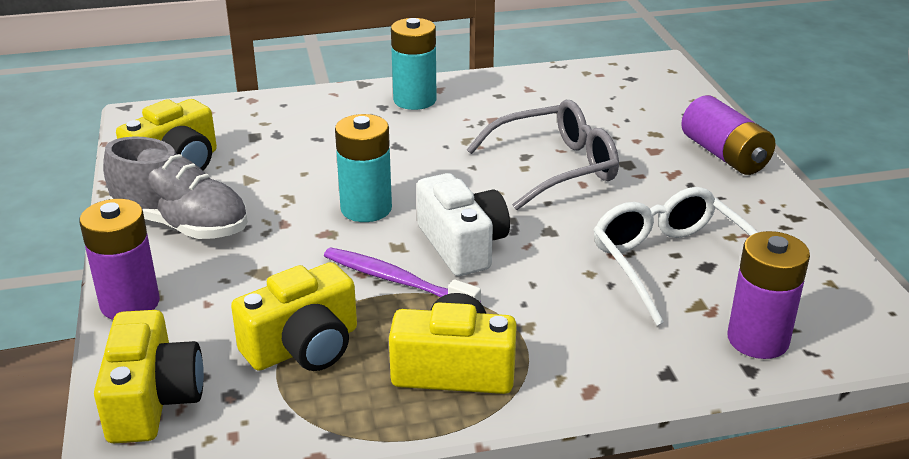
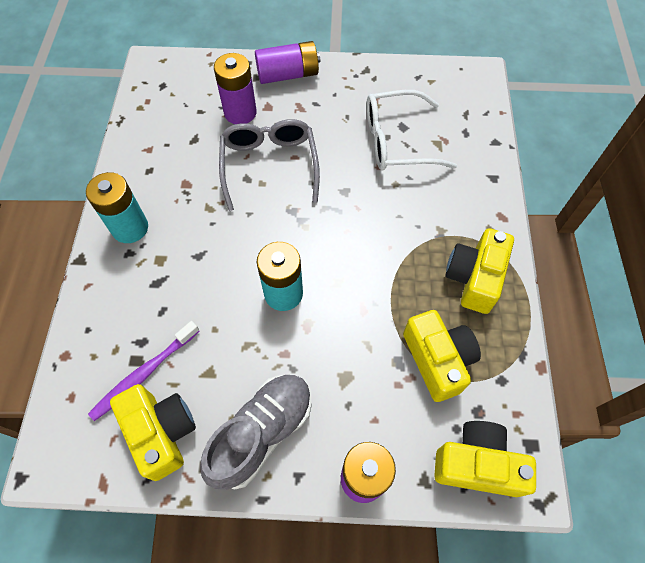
camera: 75 degrees left, 30 degrees up
purple toothbrush [324,248,481,303] -> purple toothbrush moved to [88,321,200,421]
white camera [417,173,510,276] -> none
purple battery [727,231,810,359] -> purple battery moved to [214,53,257,124]

